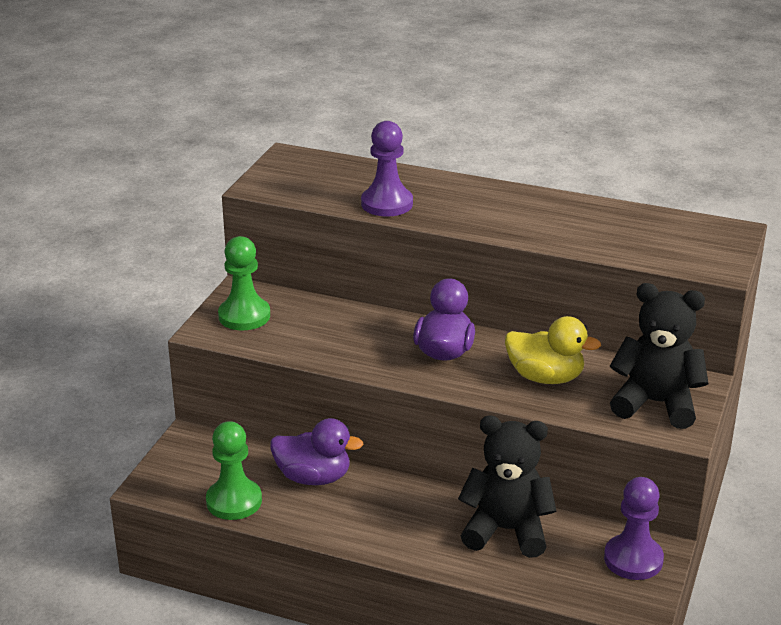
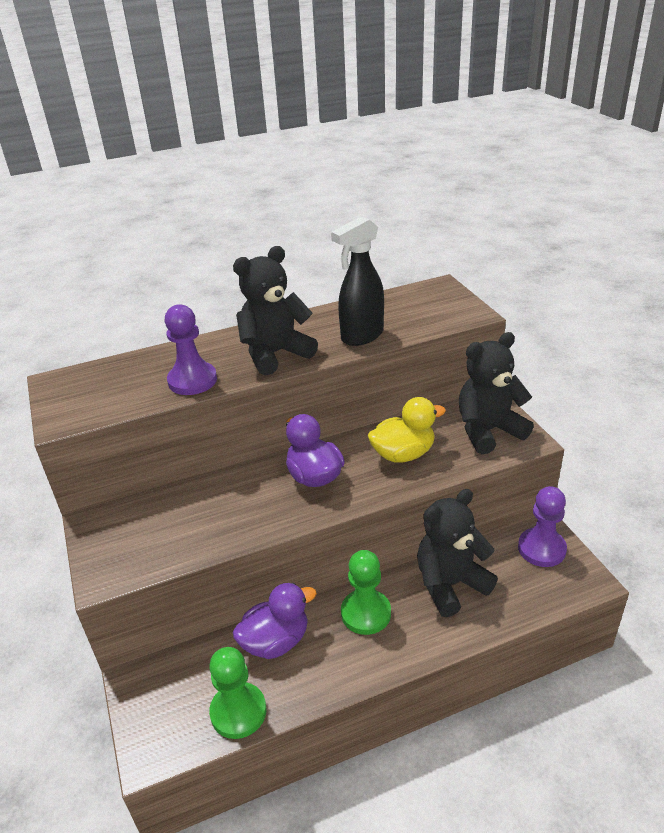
camera: 40 degrees left, 5 degrees up
green pawn [218,236,270,330] -> green pawn moved to [341,550,391,635]
none -> black teddy bear [233,246,318,376]
none -> black spray bottle [331,216,384,346]

